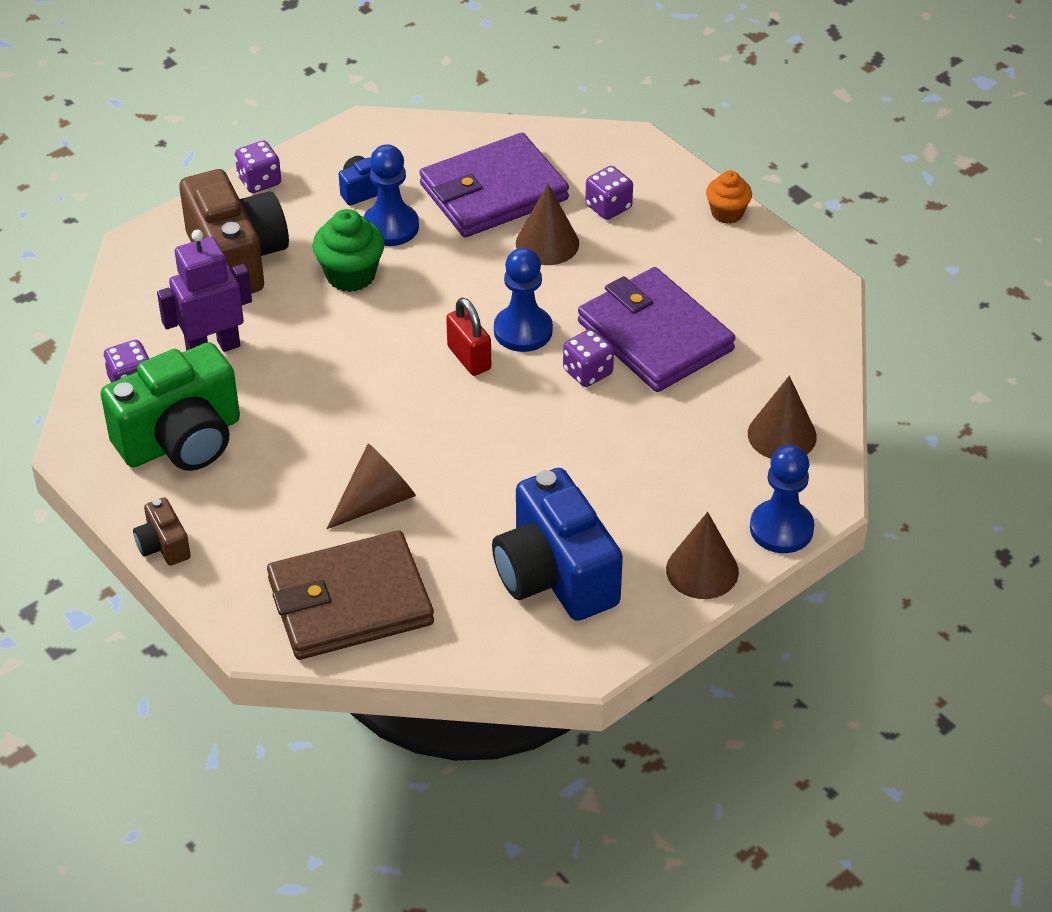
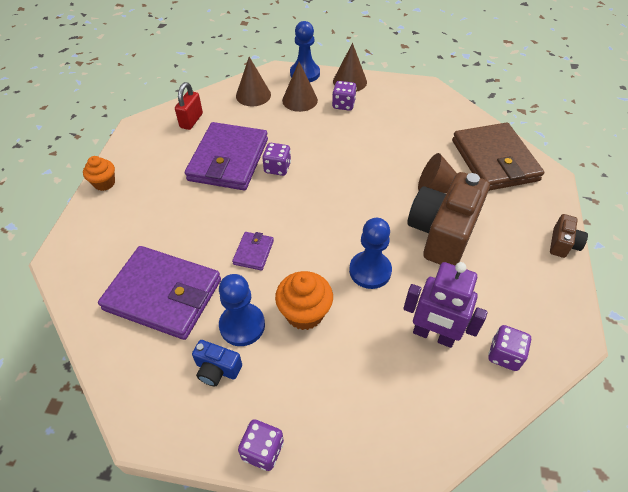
camera: 130 degrees left, 5 degrees up
green camera [100,342,240,471] -> none
brown camera [179,169,289,293] -> brown camera moved to [408,172,490,266]
brown wallet [267,530,434,660] -> brown wallet turned 45 degrees clockwise [452,122,544,191]
green cupcake [312,209,385,292] -> orange cupcake [275,271,333,330]
red padlock [446,298,491,376] -> red padlock moved to [175,82,203,130]
blue camera [492,468,623,621] -> none
blue pawn [494,248,553,352] -> blue pawn moved to [349,218,392,289]
brown cone [516,184,579,265] -> brown cone moved to [282,62,318,112]
purple dice [585,166,633,220] -> purple dice moved to [332,81,357,111]
none -> purple wallet [232,232,274,271]

